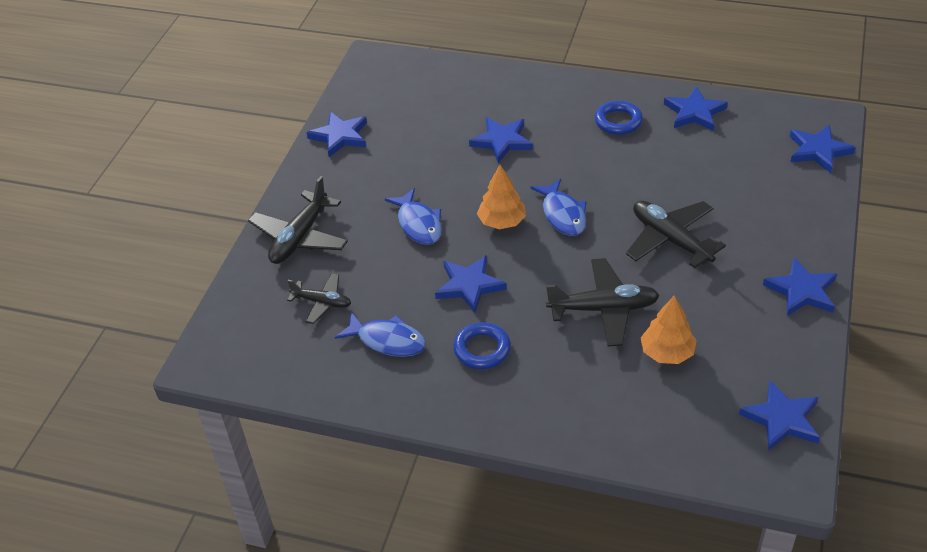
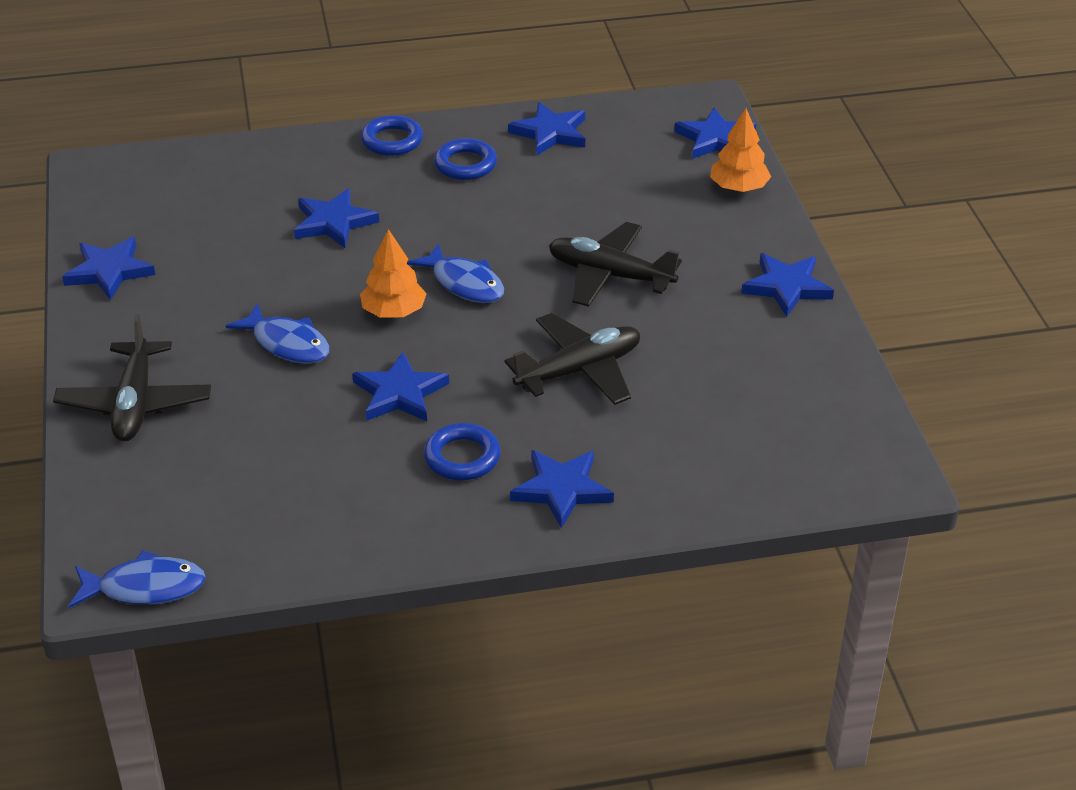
camera: 30 degrees left, 5 degrees down
black plane [287,273,351,324] -> none
blue fish [335,312,426,357] -> blue fish moved to [69,550,206,608]
orange tree [640,295,697,364] -> orange tree moved to [710,108,771,192]
blue star [739,380,820,450] -> blue star moved to [510,450,614,528]
none -> blue ring [361,115,423,156]

